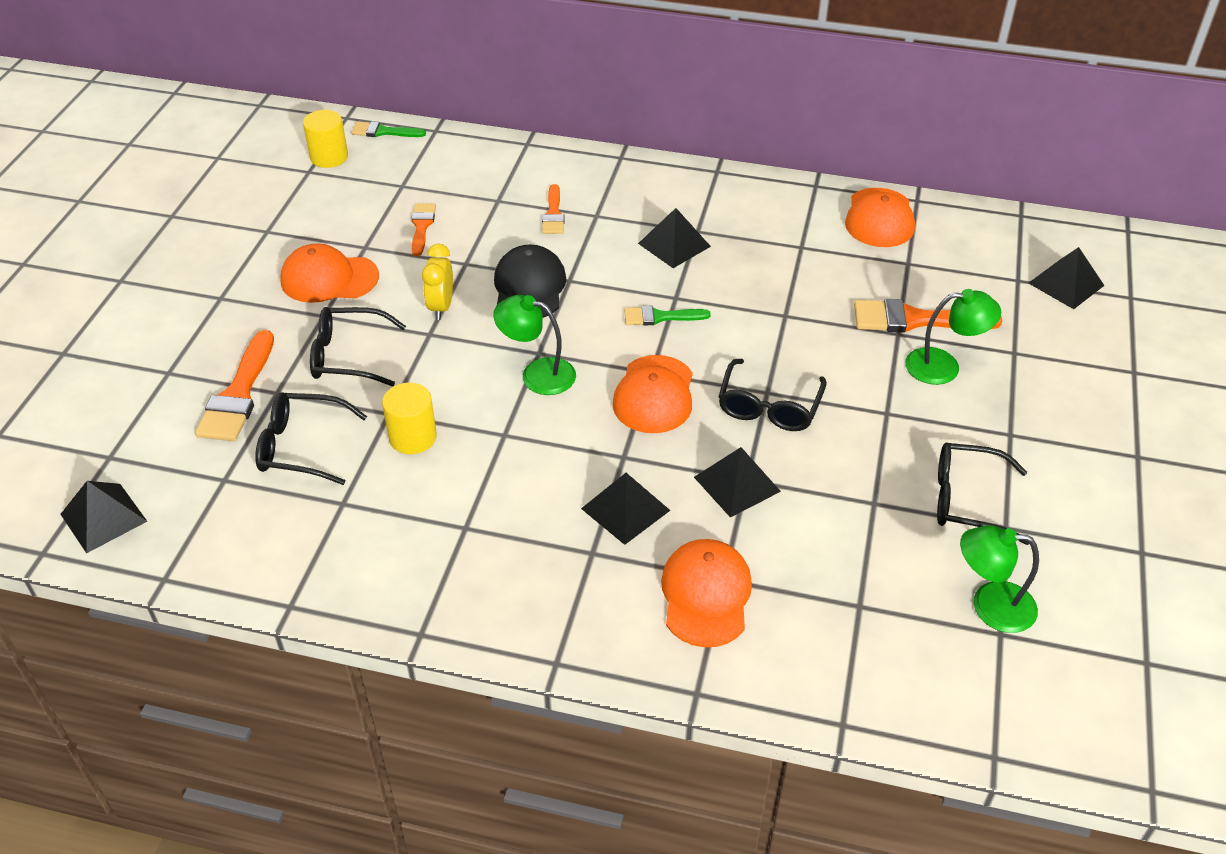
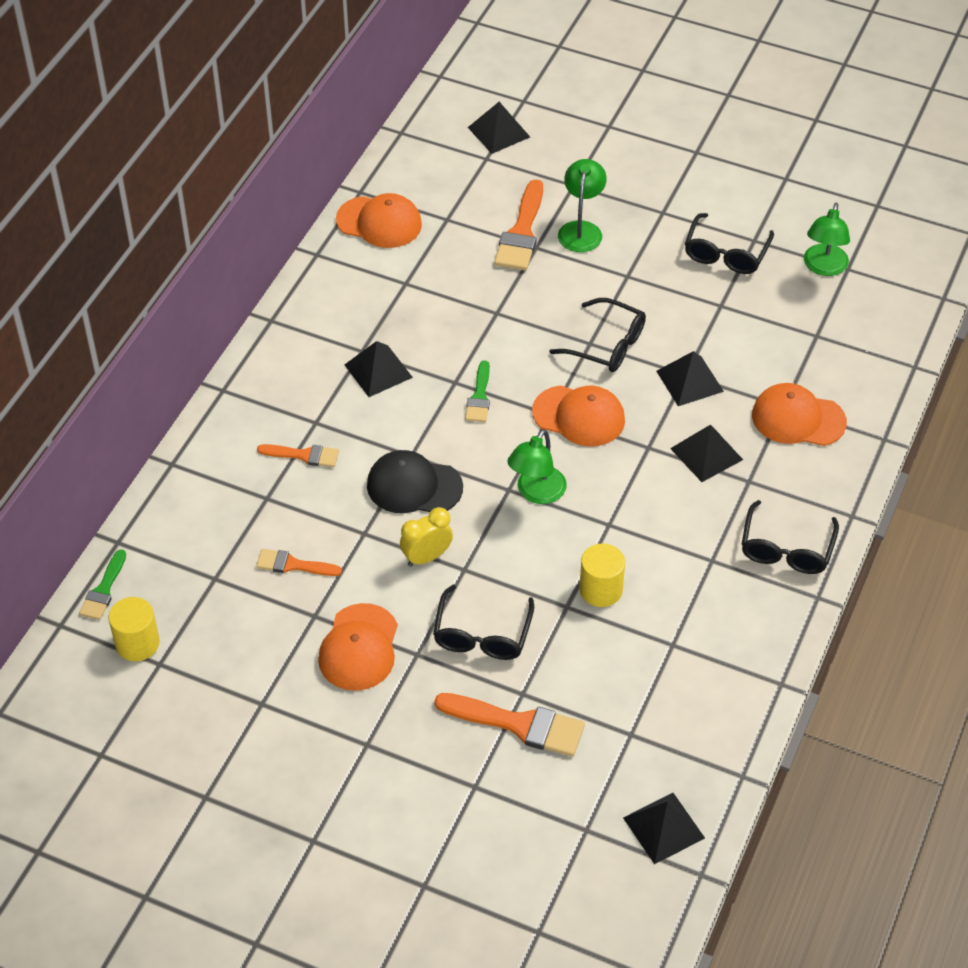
camera: 80 degrees left, 5 degrees up
black glasses [255,392,367,485] -> black glasses moved to [742,500,839,574]
yellow clock [422,244,453,320] -> yellow clock turned 135 degrees clockwise [400,507,453,567]

